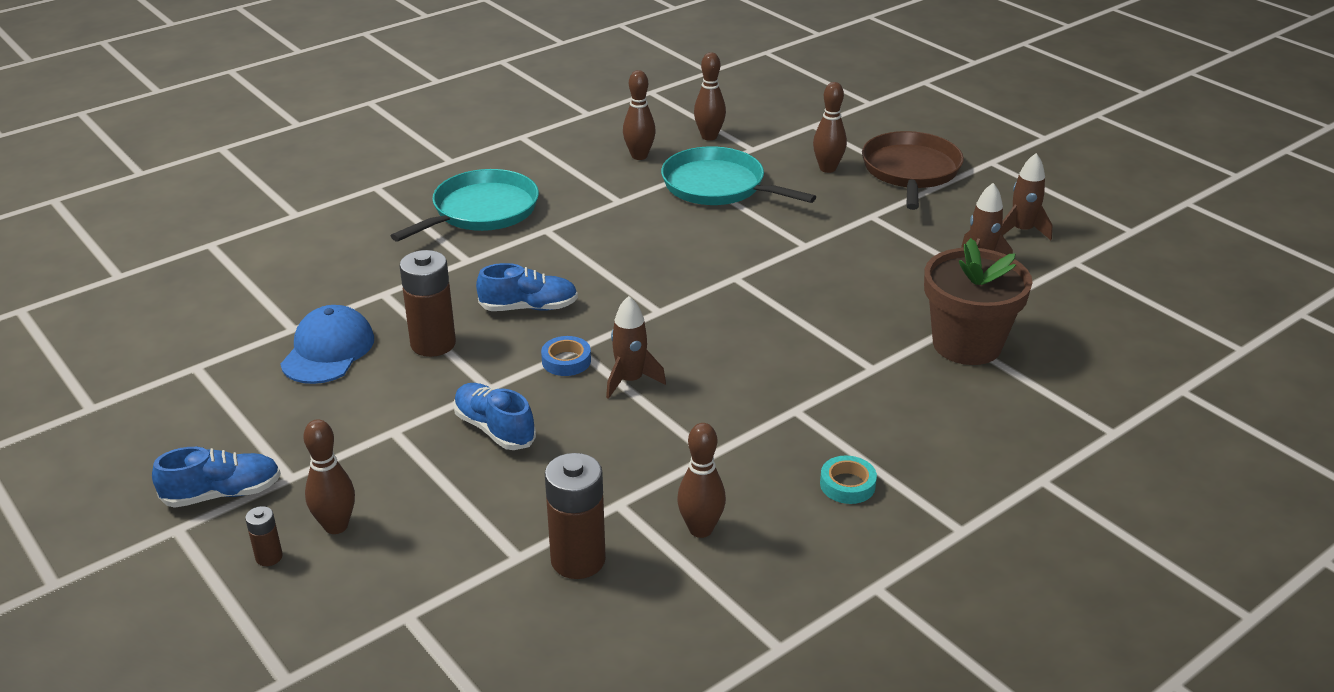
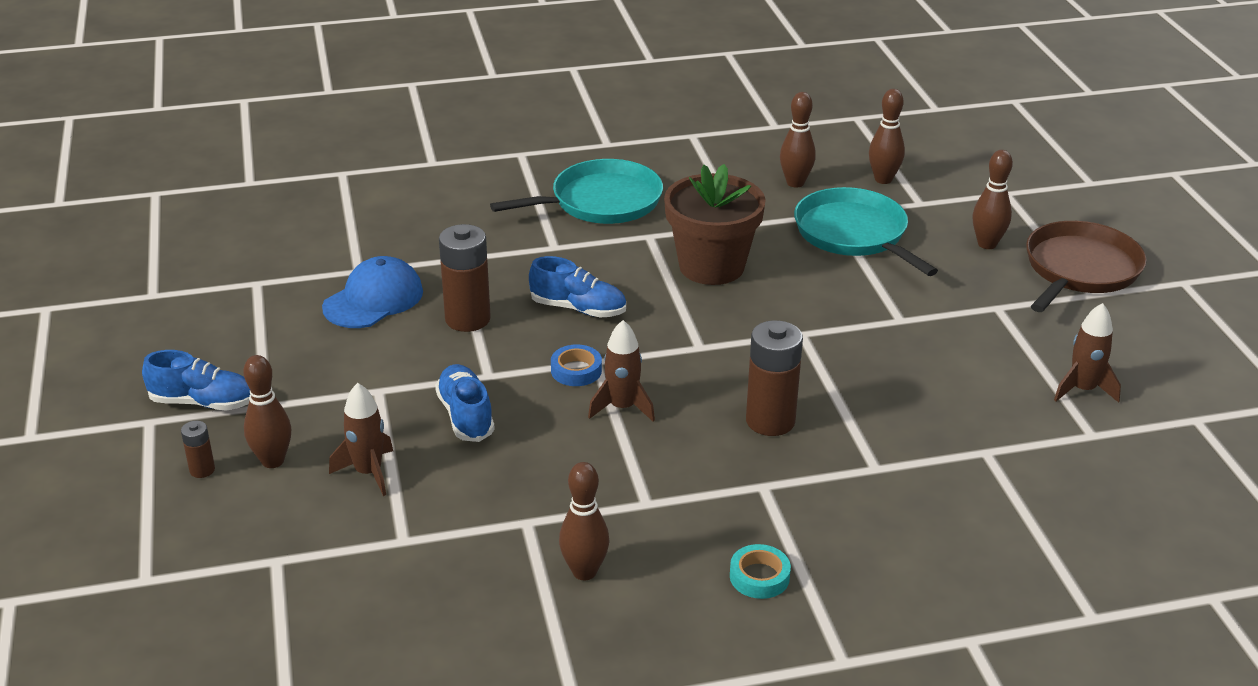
camera: 25 degrees right, 0 degrees up
brown battery [545,453,606,579] -> brown battery moved to [746,320,803,436]
brown flower pot [924,238,1032,365] -> brown flower pot moved to [664,164,766,285]
brown rocket [1001,153,1052,240] -> brown rocket moved to [329,383,393,496]

